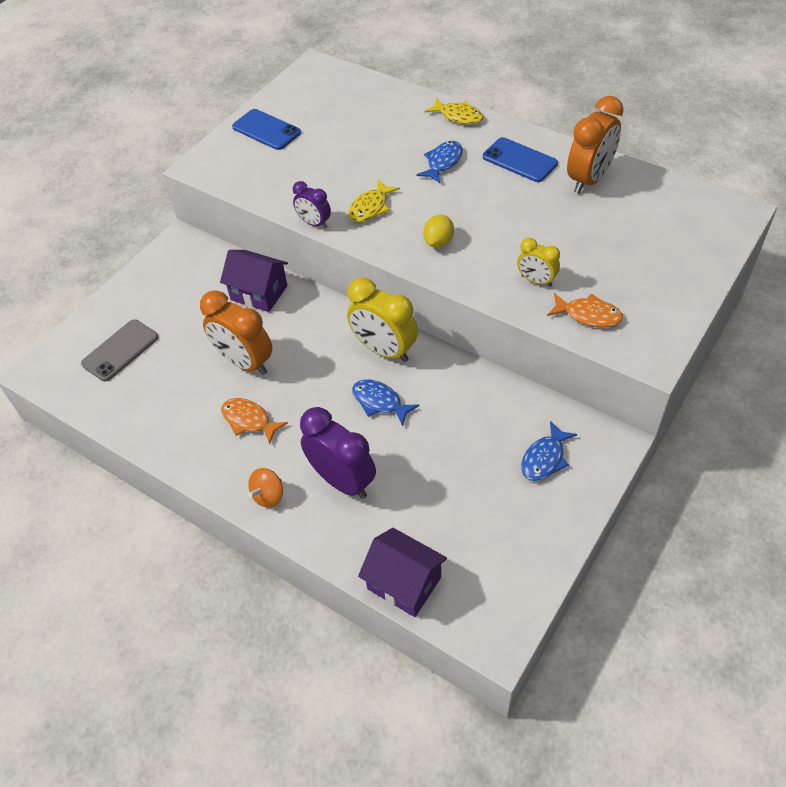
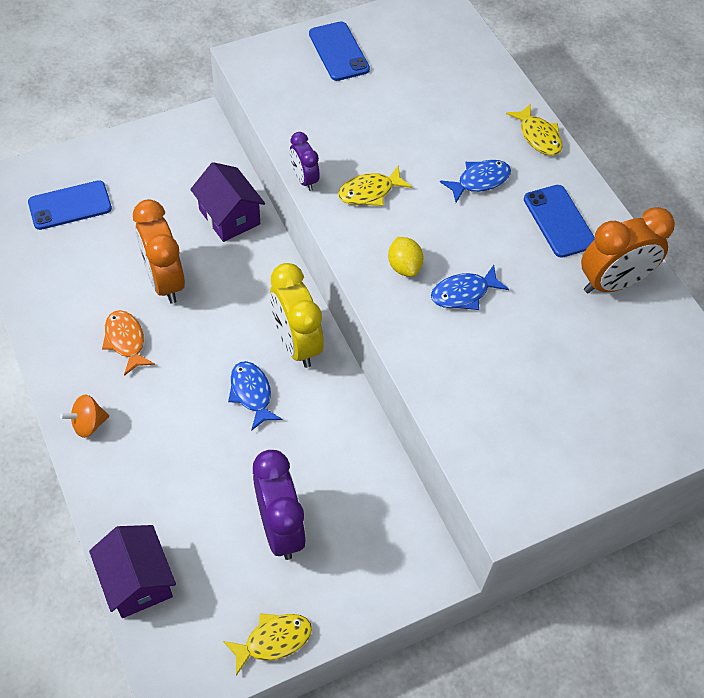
camera: 25 degrees right, 5 degrees up
grey phone [81,319,158,382] -> blue phone [28,180,112,230]
purple clock [300,407,376,499] -> purple clock moved to [253,450,306,560]
yellow lemon [423,215,454,248] -> yellow lemon turned 75 degrees counterclockwise [388,237,423,277]
yellow clock [517,238,560,287] -> none
blue fish [521,421,577,481] -> blue fish moved to [431,265,509,310]
orange fish [547,293,623,327] -> none
none -> yellow fish [223,613,312,676]

